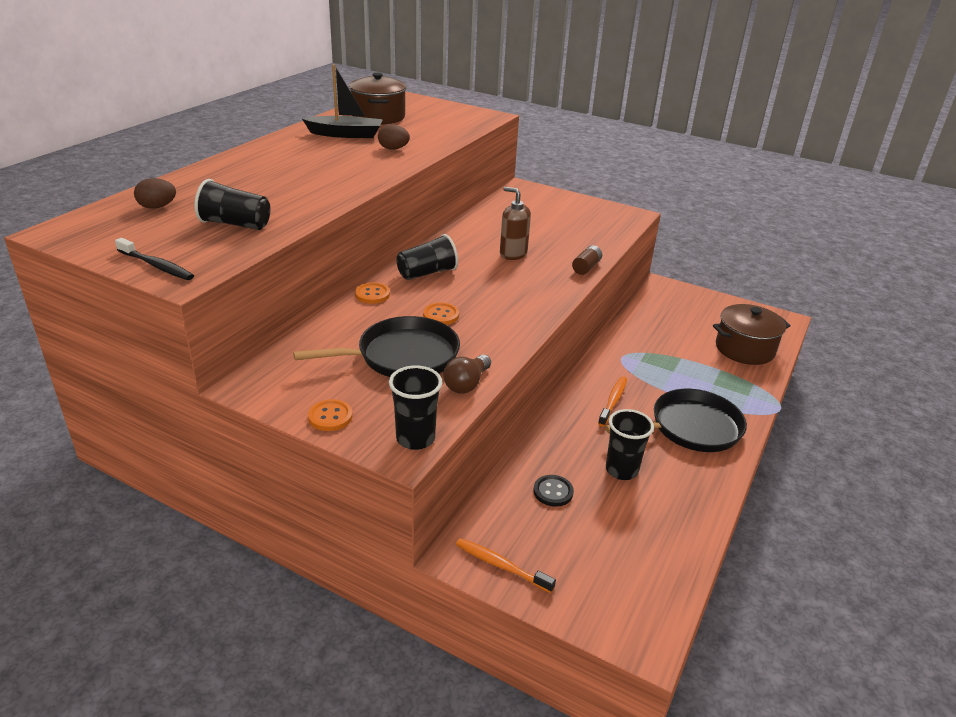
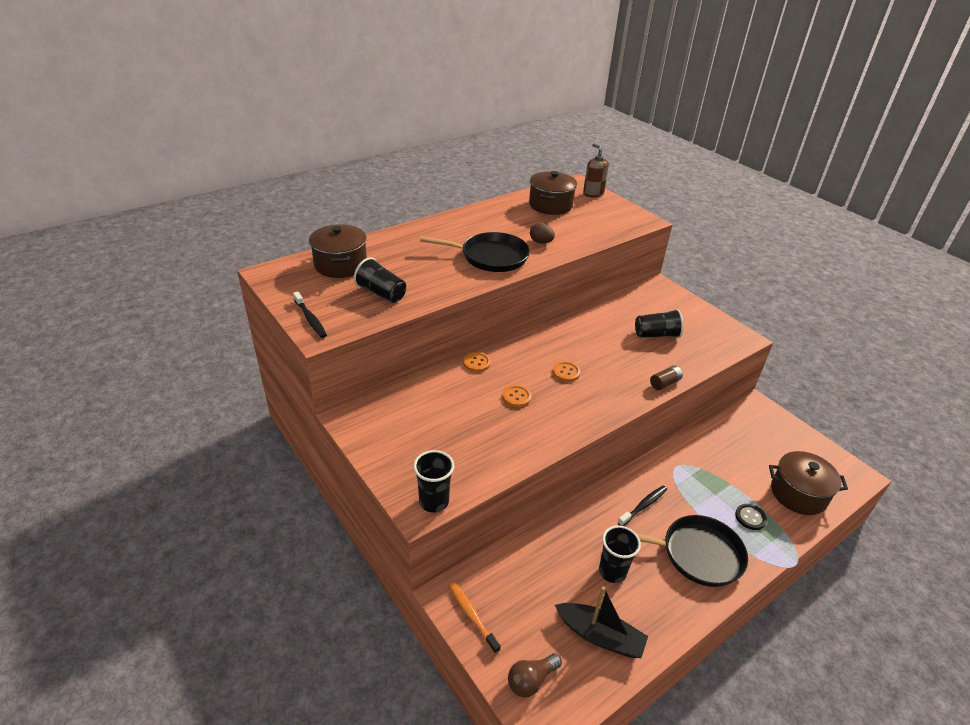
camera: 25 degrees right, 5 degrees up
brown egg [134,178,176,209] -> brown pot [309,224,367,278]
black pan [293,316,460,377] -> black pan moved to [420,232,530,272]
black boat [302,64,383,138] -> black boat moved to [555,586,648,658]
orange button [308,399,353,431] -> orange button moved to [553,361,580,382]
black cup [396,234,458,280] -> black cup moved to [635,309,683,338]
brown light bulb [443,354,491,393] -> brown light bulb moved to [508,653,562,697]
brown soap dispenser [500,187,531,260] -> brown soap dispenser moved to [583,144,609,197]
black button [534,475,574,507] -> black button moved to [735,504,767,530]
orange toothbrush [598,376,627,427] -> black toothbrush [617,486,667,526]

